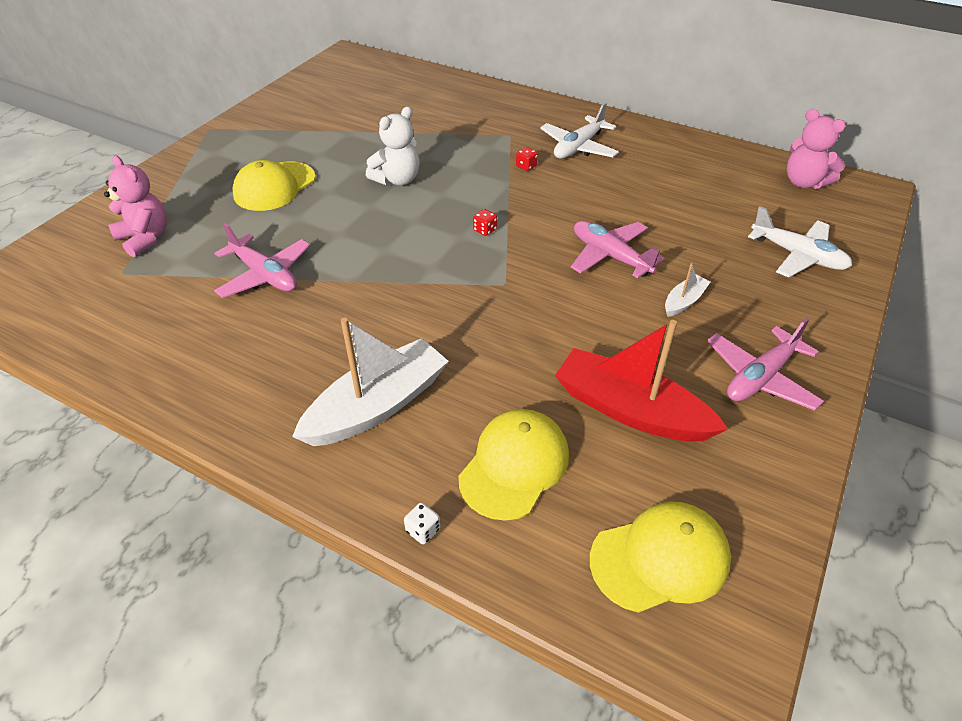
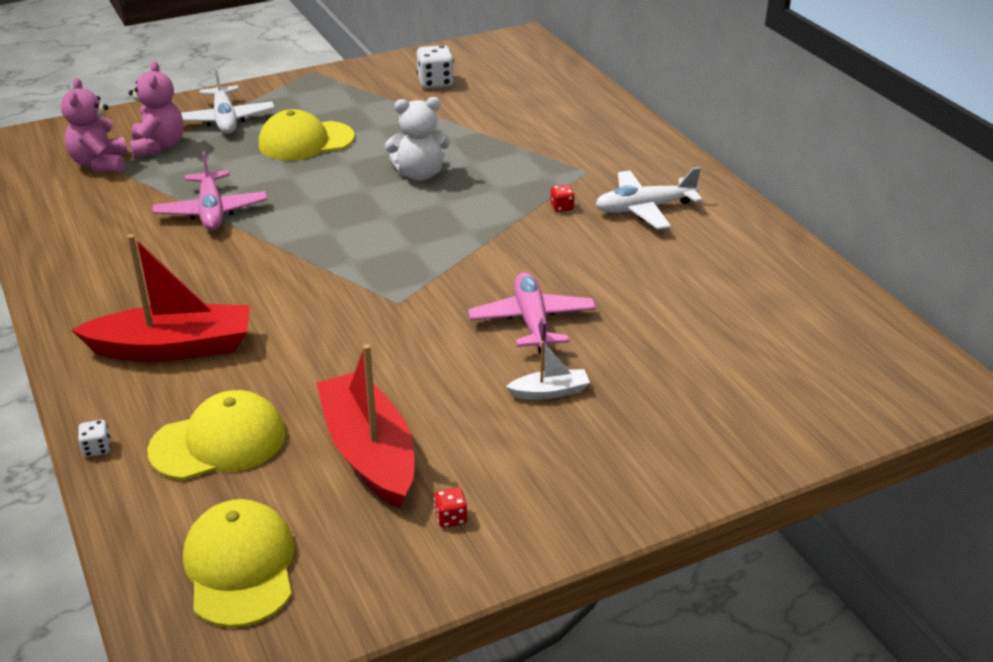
camera: 35 degrees right, 10 degrees down
white boat [292,318,449,446] -> red boat [71,234,250,361]
red dice [473,209,497,236] -> red dice moved to [434,488,467,528]
yellow cap [590,502,731,613] -> yellow cap turned 120 degrees counterclockwise [183,499,294,627]
pink plane [707,318,824,411] -> none
white plane [748,206,852,278] -> white plane moved to [181,68,274,134]
pink teddy bear [787,109,846,189] -> pink teddy bear moved to [61,78,128,173]
none -> white dice [417,45,454,88]

